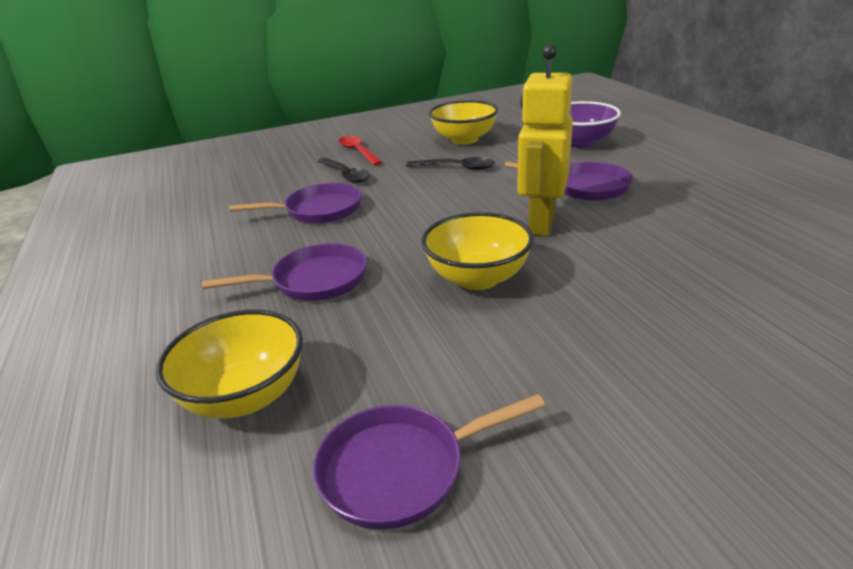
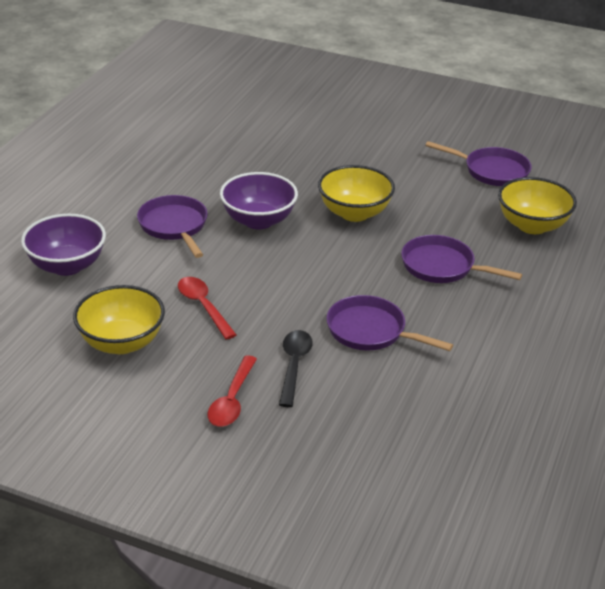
camera: 140 degrees left, 5 degrees up
black spoon [406,157,495,170] -> red spoon [178,277,237,340]
yellow robot [517,44,573,236] -> purple bowl [220,172,298,229]

